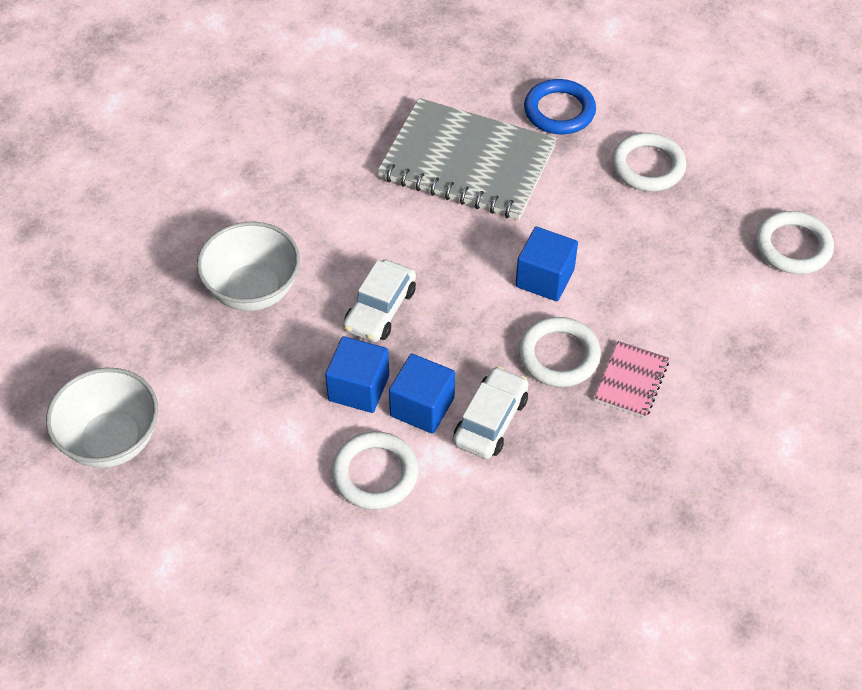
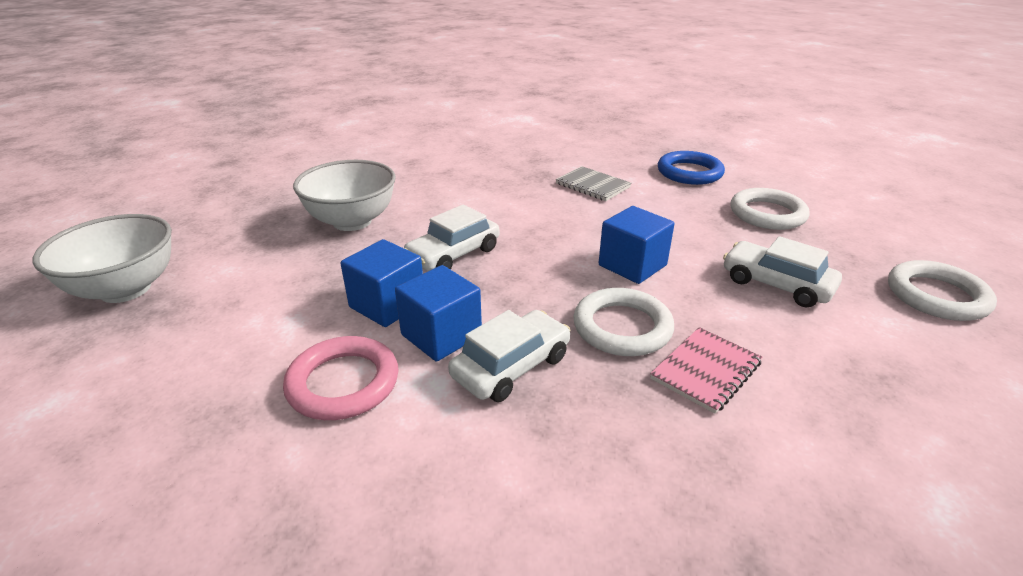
camera: 20 degrees right, 20 degrees down
white ring [331,432,419,509] -> pink ring [283,336,399,420]
grey notebook [377,98,557,220] -> grey notebook [556,166,631,201], size x0.45
none -> white car [723,236,842,308]

